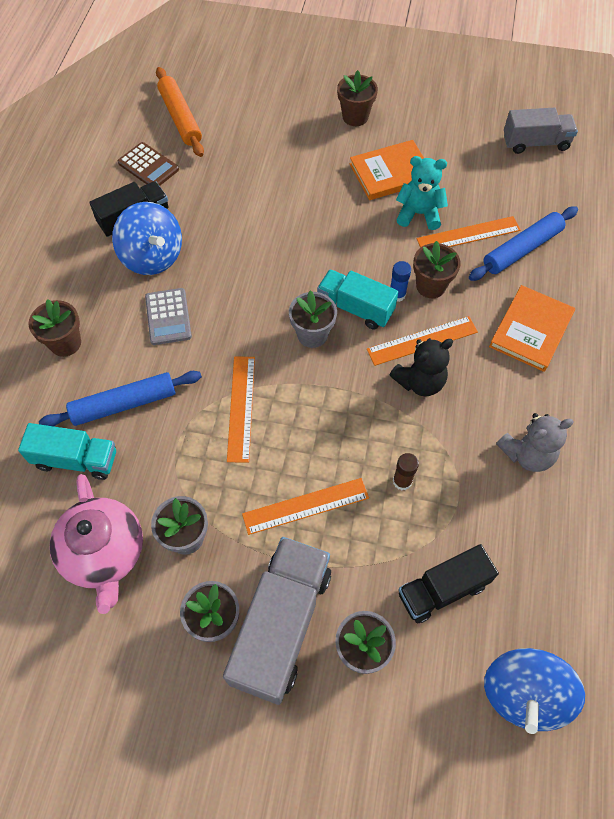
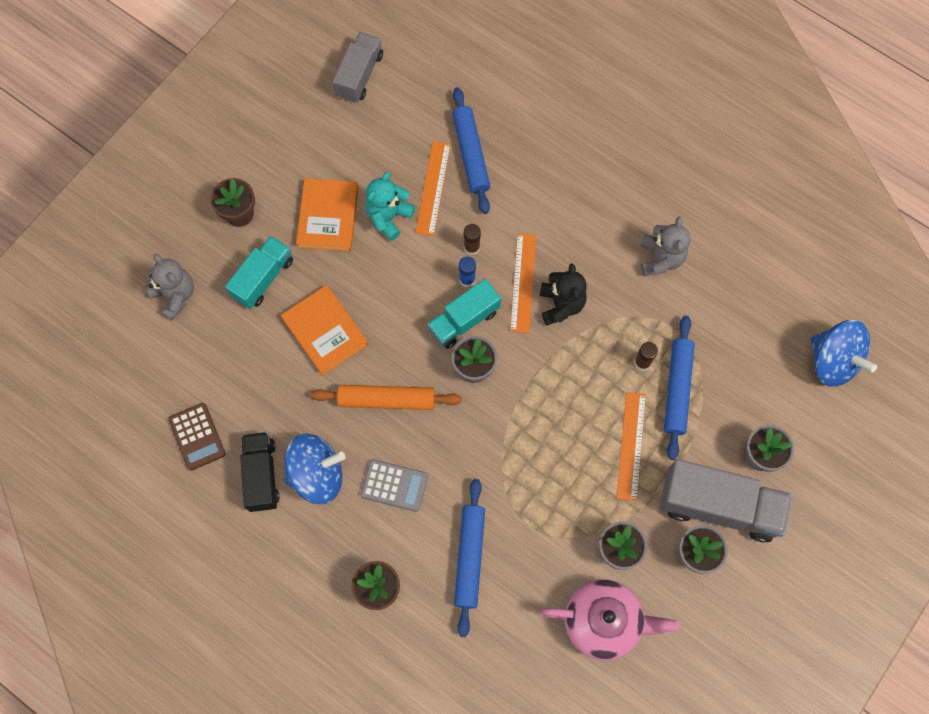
camera: 65 degrees left, 10 degrees up
turquoise truck [18,423,116,480] -> turquoise truck moved to [225,236,293,309]
brown calculator [118,142,179,186] -> brown calculator turned 90 degrees clockwise [168,403,226,471]
orange rolling pin [156,67,204,157] -> orange rolling pin moved to [311,385,461,410]
grey truck [223,537,331,705] -> grey truck turned 150 degrees clockwise [660,459,792,543]
orange ruler [227,357,255,463] -> none
black truck [399,544,499,623] -> none
brown flower pot [413,241,461,298] -> brown glue stick [464,224,481,255]
orange book [489,285,575,372] -> orange book moved to [281,285,369,376]
none -> grey teddy bear [146,254,194,321]
none -> blue rolling pin [664,315,695,460]

